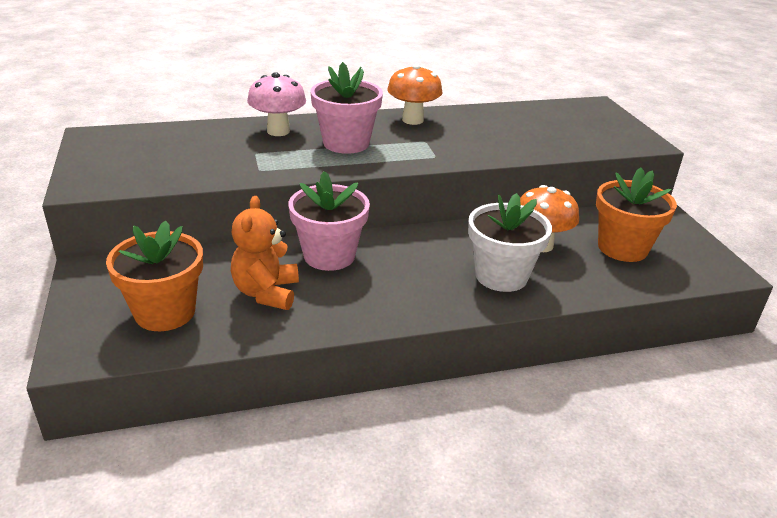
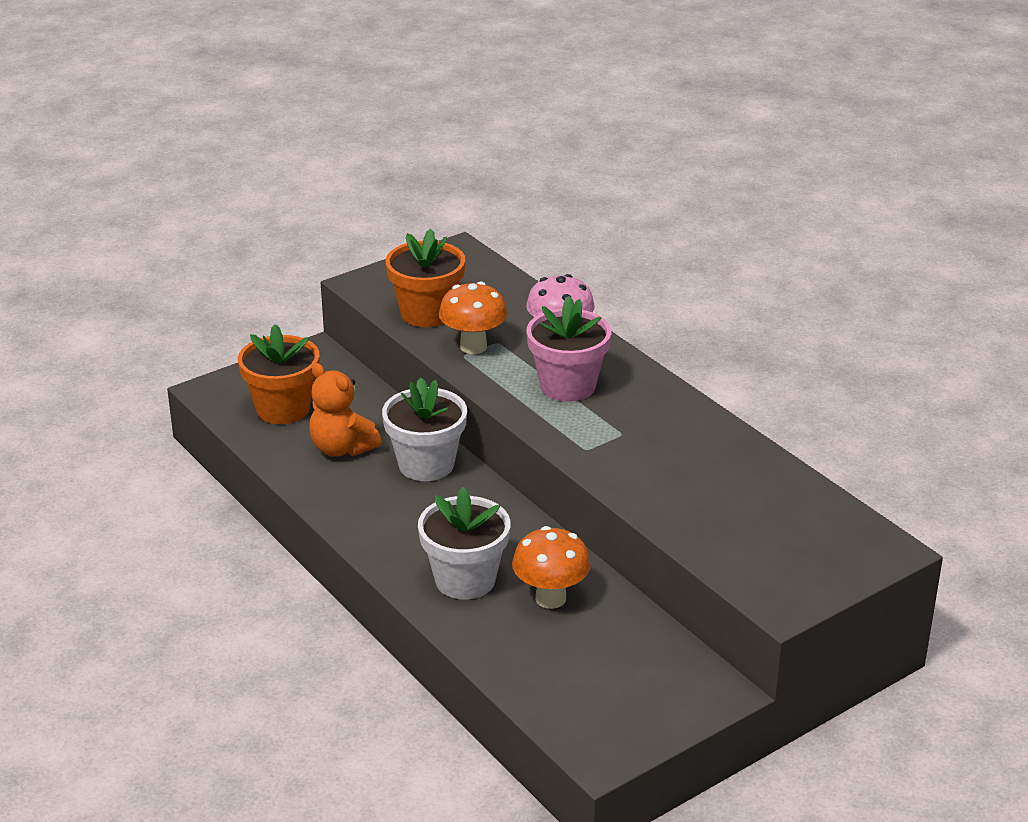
camera: 70 degrees right, 0 degrees up
orange teddy bear [231,196,299,310] -> orange teddy bear turned 120 degrees counterclockwise [309,363,382,457]
pink flower pot [289,171,370,271] -> white flower pot [382,378,467,481]
orange mushroom [387,64,442,125] -> orange mushroom moved to [439,282,507,354]
orange flower pot [596,168,677,262] -> orange flower pot moved to [385,229,466,327]

